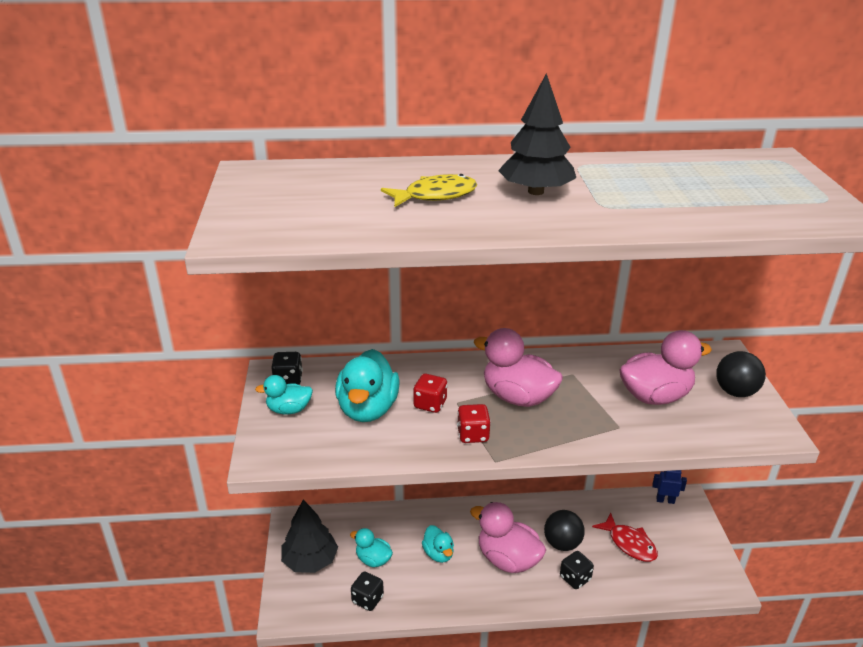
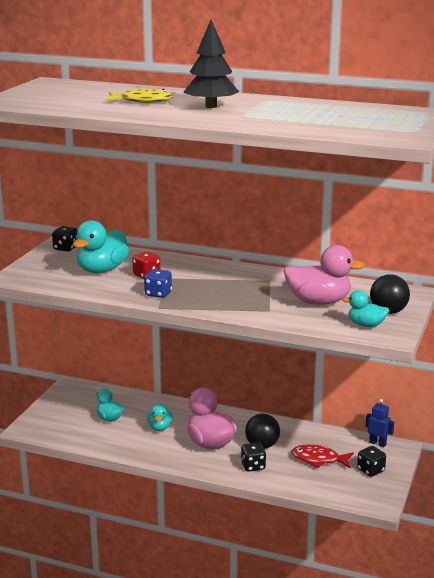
camera: 25 degrees right, 10 degrees down
turquoise duck [255,375,313,414] -> turquoise duck moved to [342,290,389,327]
black tree [281,499,338,573] -> none
black dice [351,571,384,611] -> black dice moved to [357,446,386,477]
red dice [457,404,491,443] -> blue dice [144,269,172,298]
pink duck [474,328,563,407] -> none
red fish [592,513,658,562] -> red fish turned 120 degrees clockwise [292,444,354,468]

